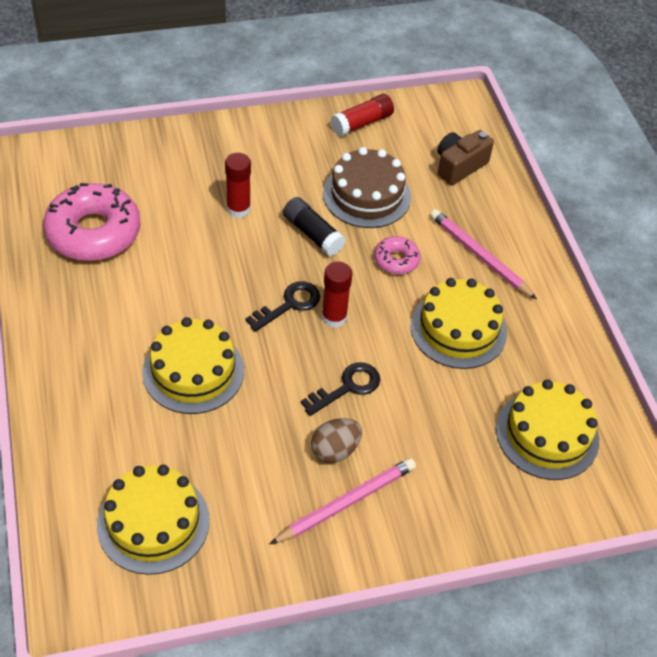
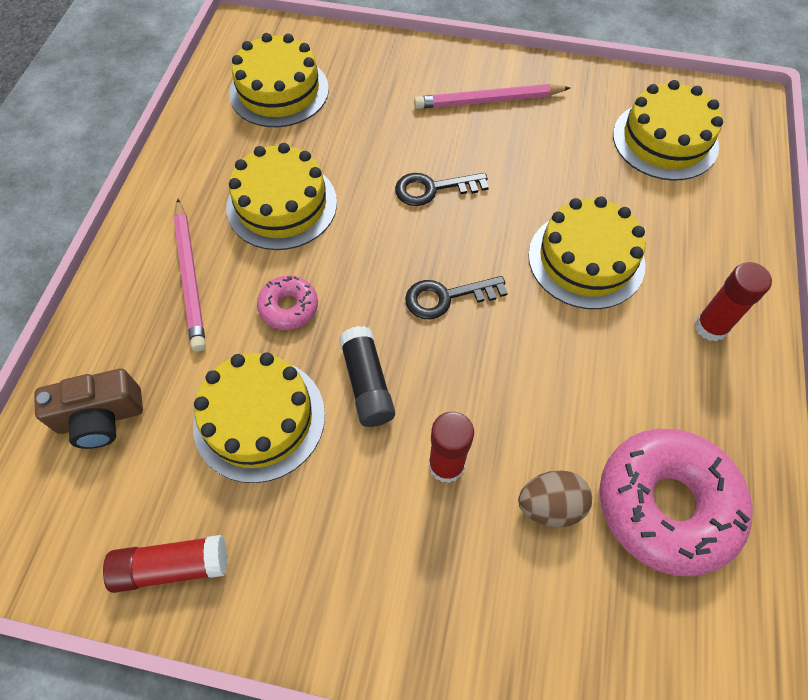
camera: 150 degrees left, 10 degrees up
brown egg [311,418,362,463] -> brown egg moved to [518,470,592,527]
red glue stick [321,261,352,328] -> red glue stick moved to [695,262,772,341]
brown cake [323,147,411,228] -> yellow cake [193,352,325,483]

